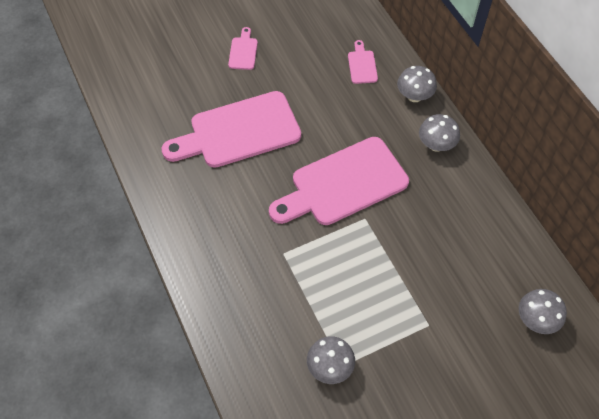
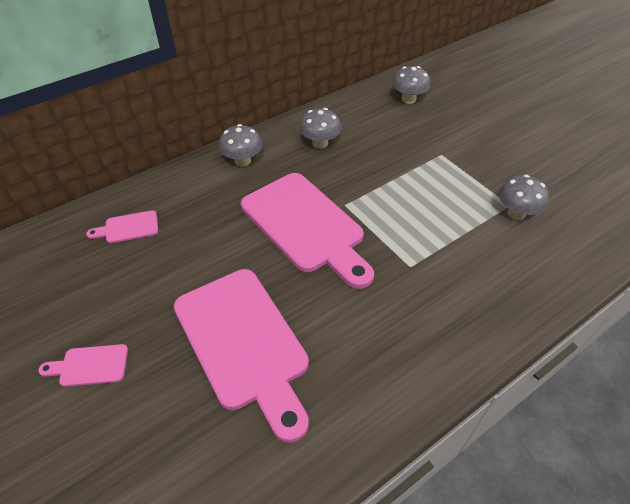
camera: 100 degrees left, 10 degrees down
grey mushroom [397,66,437,102] -> grey mushroom moved to [300,108,341,149]

